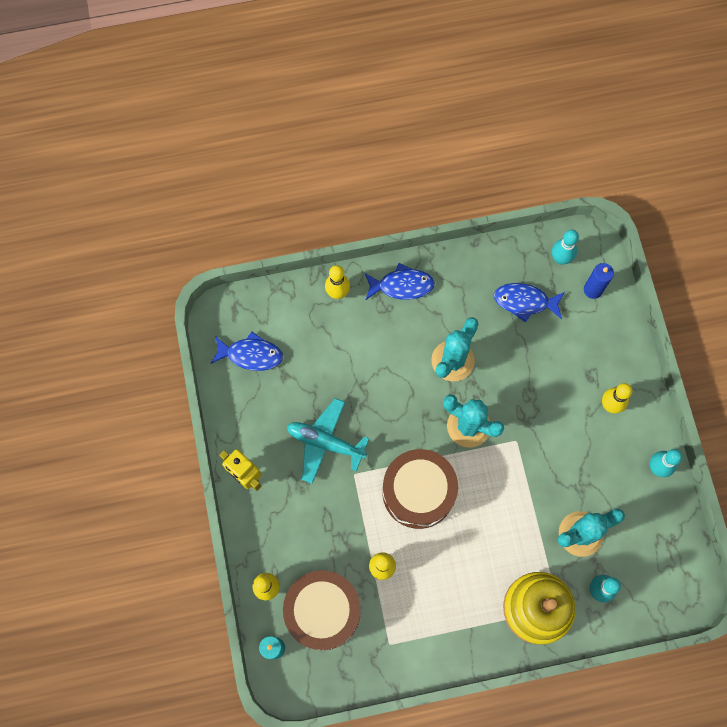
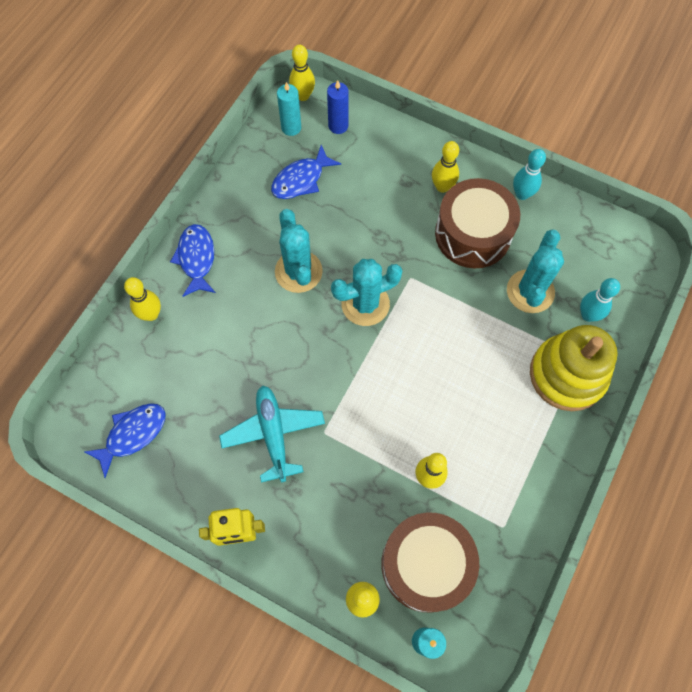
camera: 50 degrees left, 5 degrees down
turquoise plane [287,398,369,484] -> turquoise plane turned 105 degrees clockwise [219,386,325,483]
blue fish [364,263,435,300] -> blue fish turned 45 degrees counterclockwise [170,224,216,297]
brown drum [382,449,458,529] -> brown drum moved to [435,178,520,268]
turquoise bowling pin [552,230,579,265] -> turquoise candle [277,82,301,136]
none -> yellow bowling pin [289,45,315,101]

